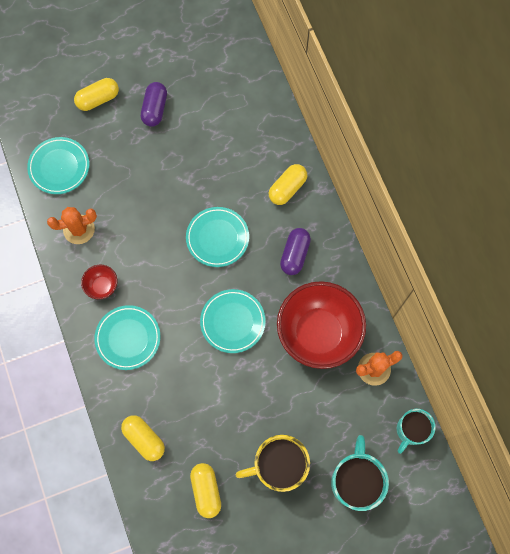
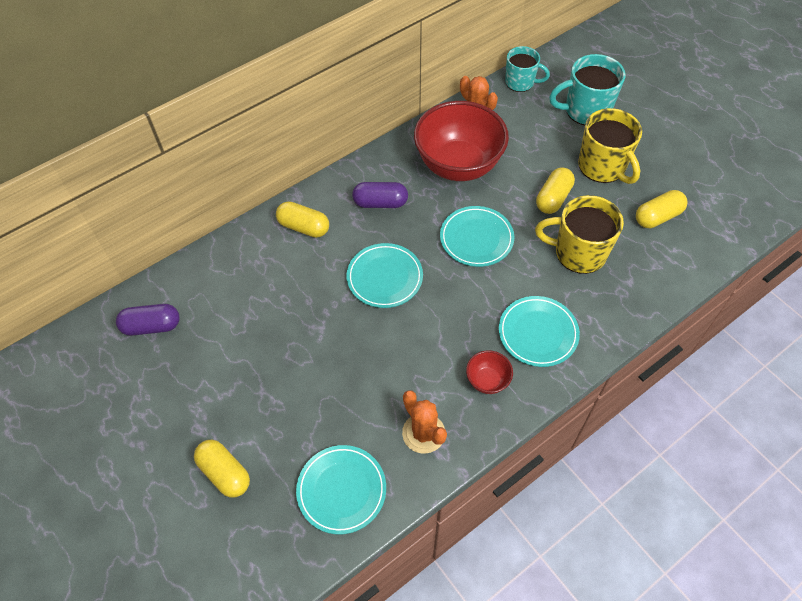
camera: 105 degrees left, 15 degrees down
yellow capsule [121,415,165,461] -> yellow capsule moved to [536,167,575,214]
purple capsule [141,82,167,127] -> purple capsule moved to [116,304,180,336]
none -> yellow mug [535,195,624,274]

